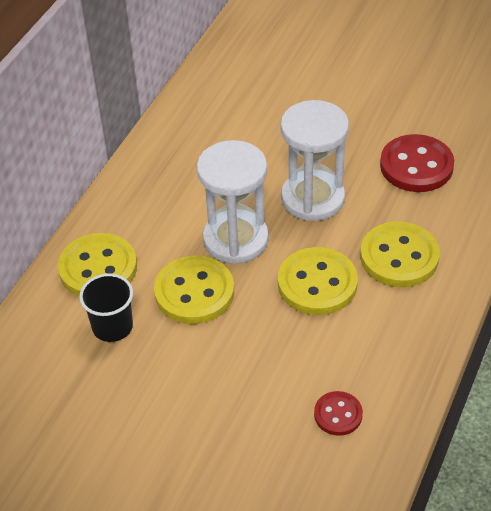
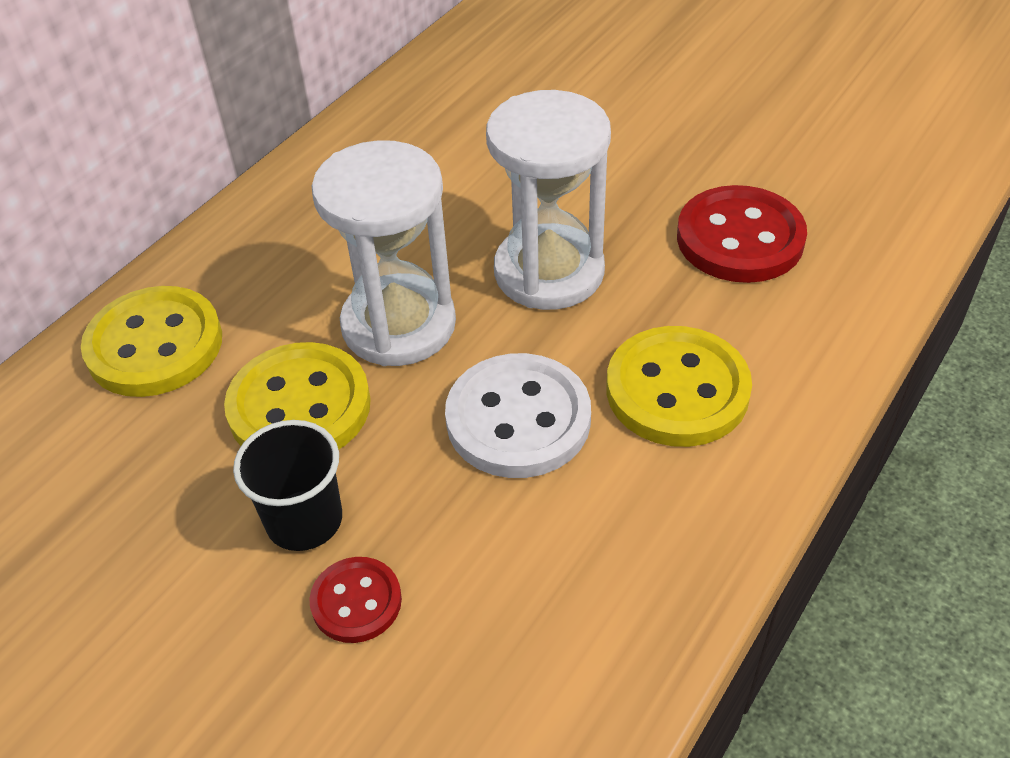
camera: 10 degrees right, 0 degrees up
black cup [79,273,133,342] -> black cup moved to [233,420,342,551]
yellow button [278,247,358,315] -> white button [445,353,591,478]
red button [314,391,363,436] -> red button moved to [309,557,402,643]

